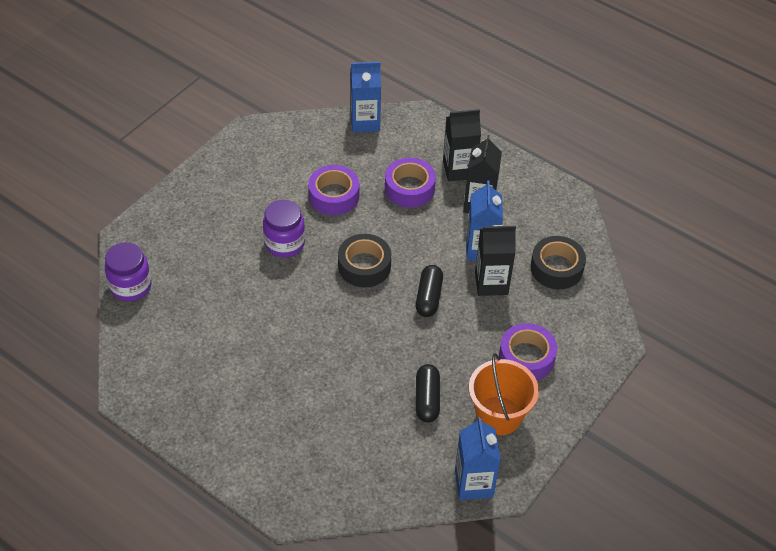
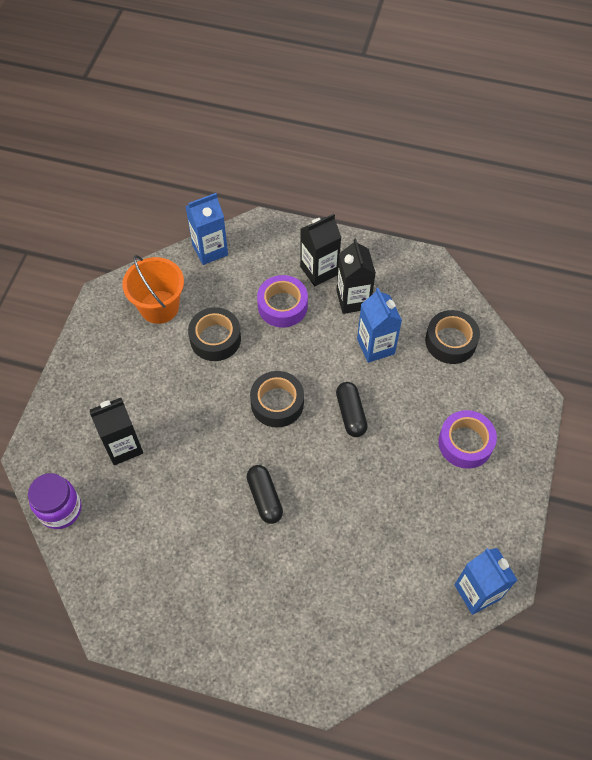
camera: 20 degrees left, 10 degrees up
purple jar [263,200,305,257] -> none
purple tape [308,165,359,215] -> black tape [188,307,241,361]
black capsule [416,364,440,423] -> black capsule moved to [247,465,283,524]
orange bucket [469,353,539,435] -> orange bucket moved to [122,255,184,324]
black carton [475,225,516,296] -> black carton moved to [90,398,143,465]

